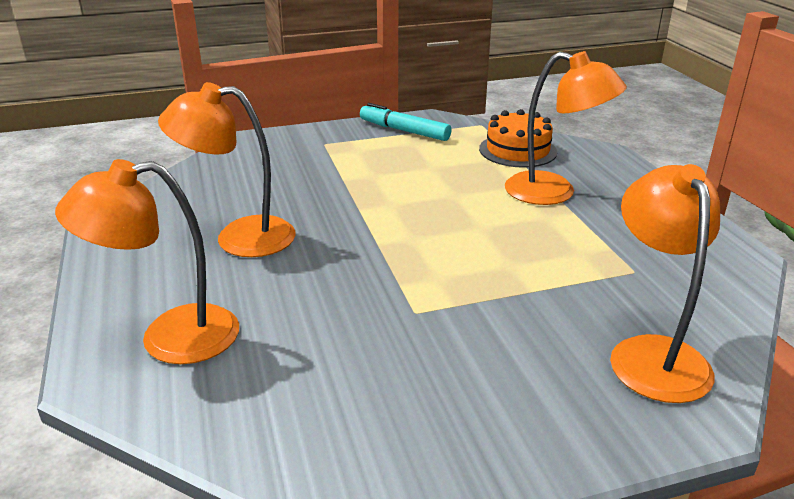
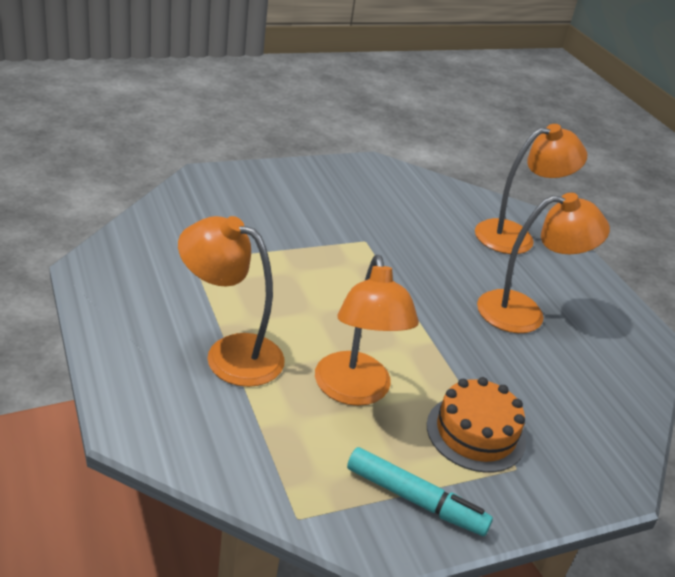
camera: 170 degrees right, 5 degrees up
orange cake [479,109,557,168] -> orange cake moved to [427,377,526,473]
orange lamp [610,164,720,403] -> orange lamp moved to [315,255,419,406]

